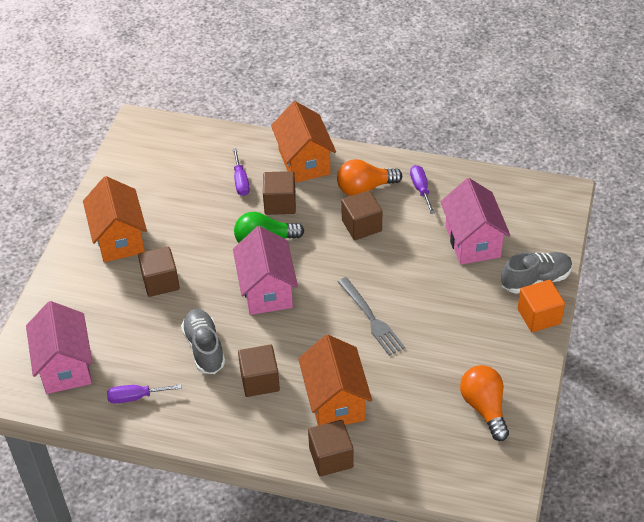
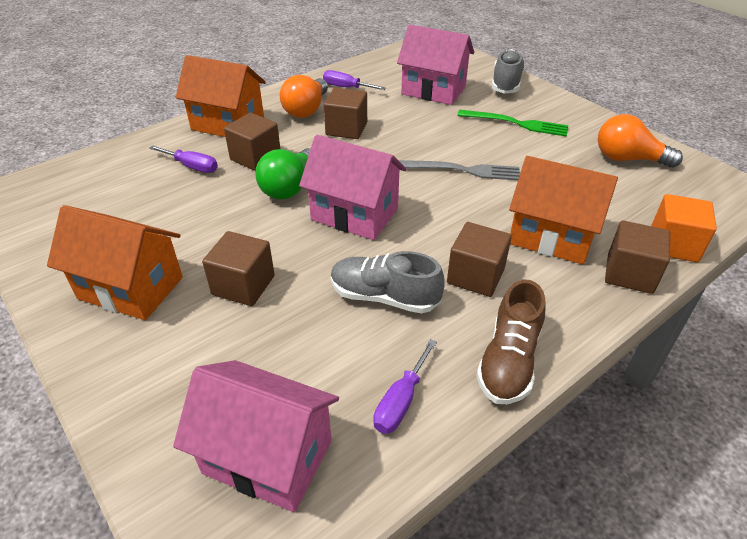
camera: 55 degrees left, 5 degrees down
orange cube [518,280,565,332] -> orange cube moved to [651,194,717,262]
none -> green fork [457,110,568,137]
none -> brown shoe [476,279,546,404]

